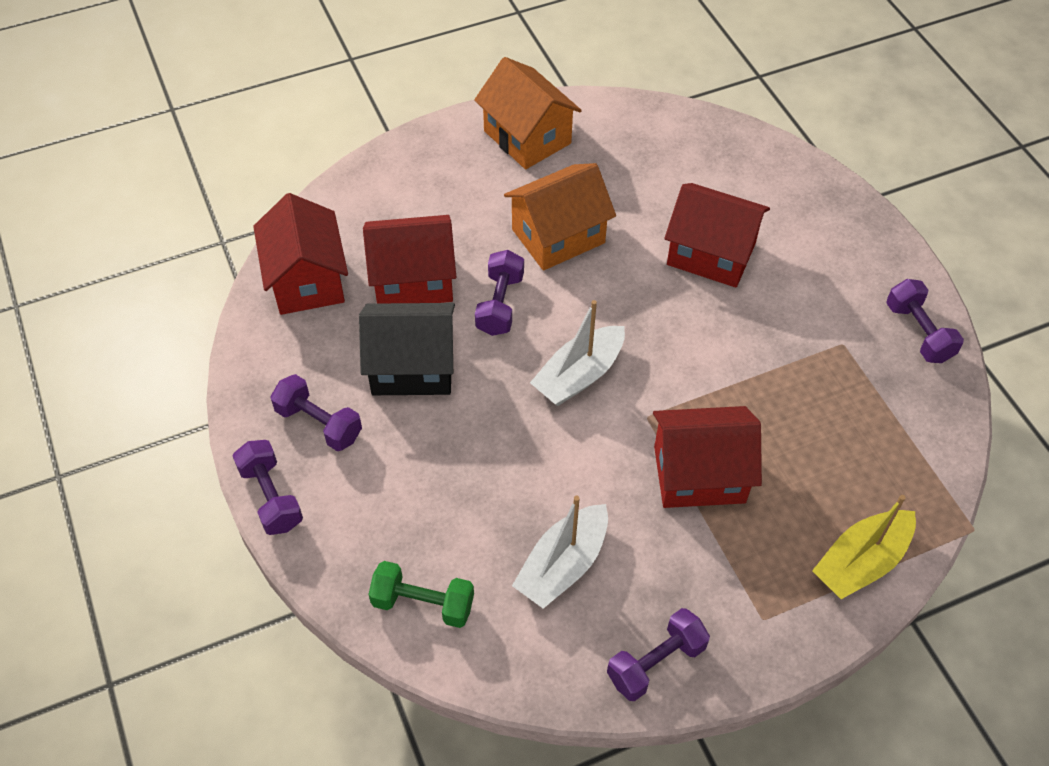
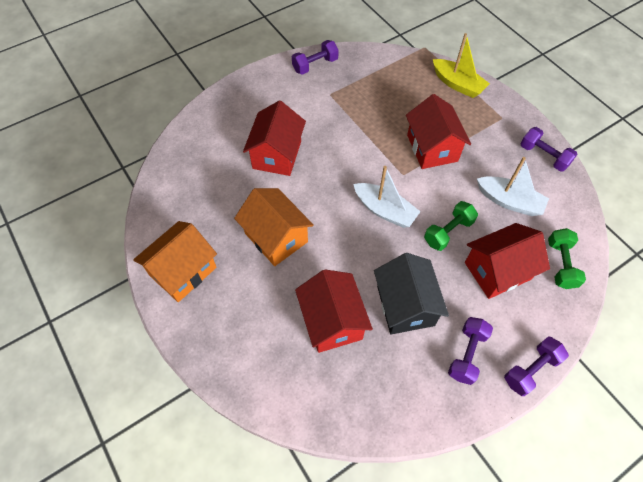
camera: 100 degrees left, 5 degrees up
red house [253,193,348,315] -> red house moved to [465,223,550,299]
purple dumbbell [475,250,524,336] -> none
none -> green dumbbell [424,201,478,251]

